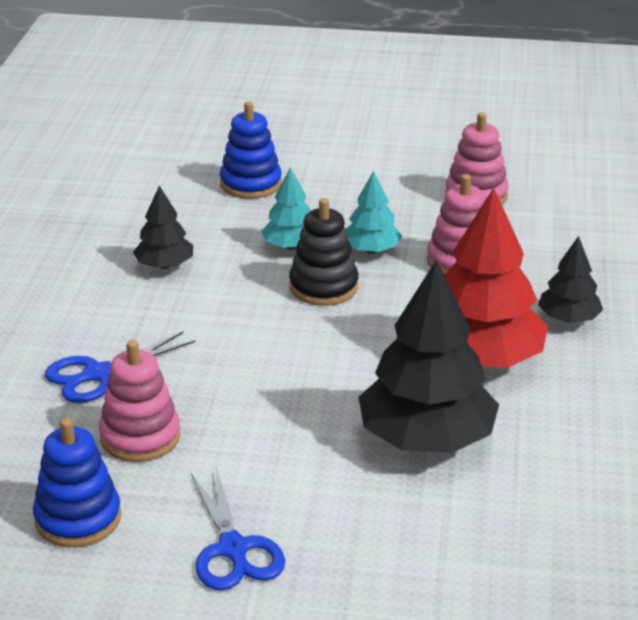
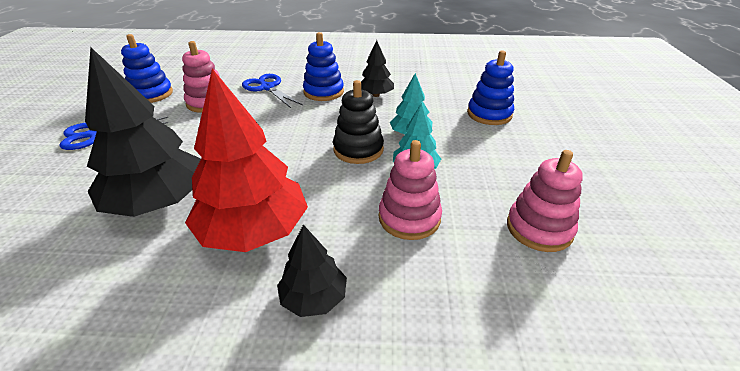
camera: 85 degrees right, 5 degrees up
none -> blue stacking toy [303,32,344,101]

